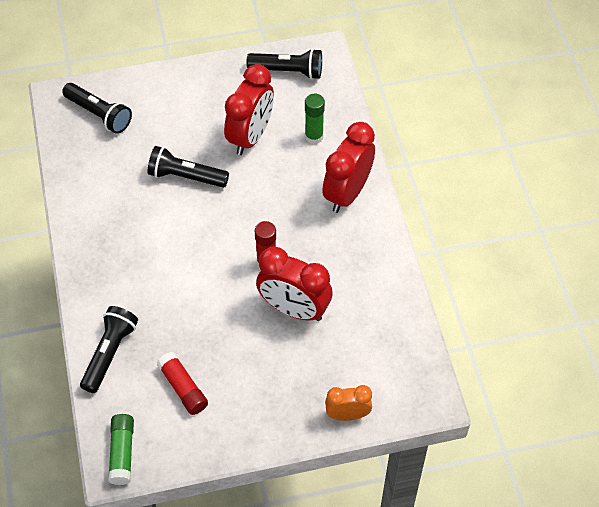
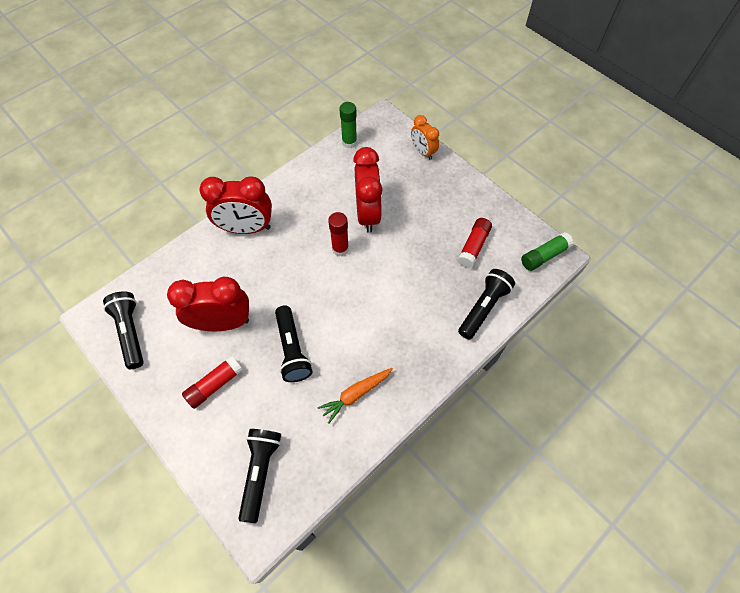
camera: 120 degrees left, 5 degrees up
black flashlight [80,306,138,393] -> black flashlight turned 135 degrees clockwise [458,269,515,340]
green glue stick [305,94,325,144] -> green glue stick moved to [340,102,357,148]
none -> red glue stick [182,356,243,409]
none -> orange carrot [317,368,393,424]

